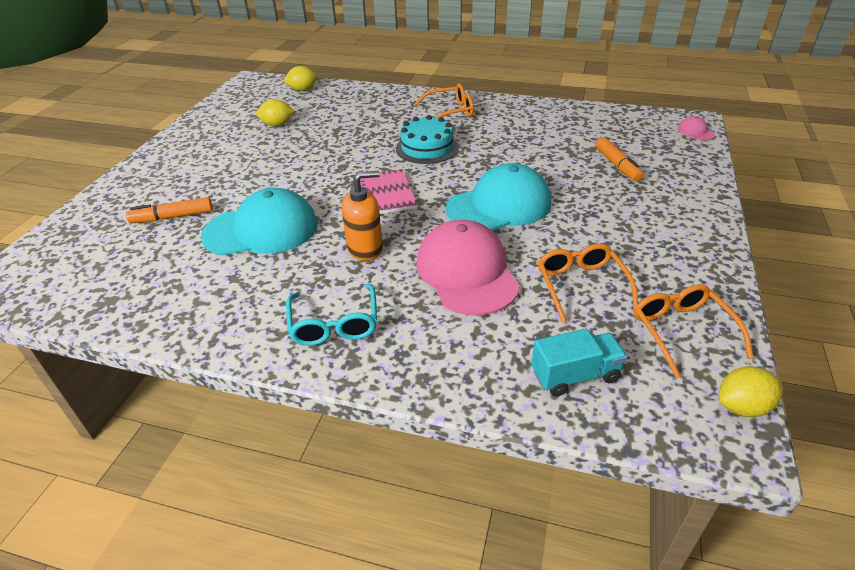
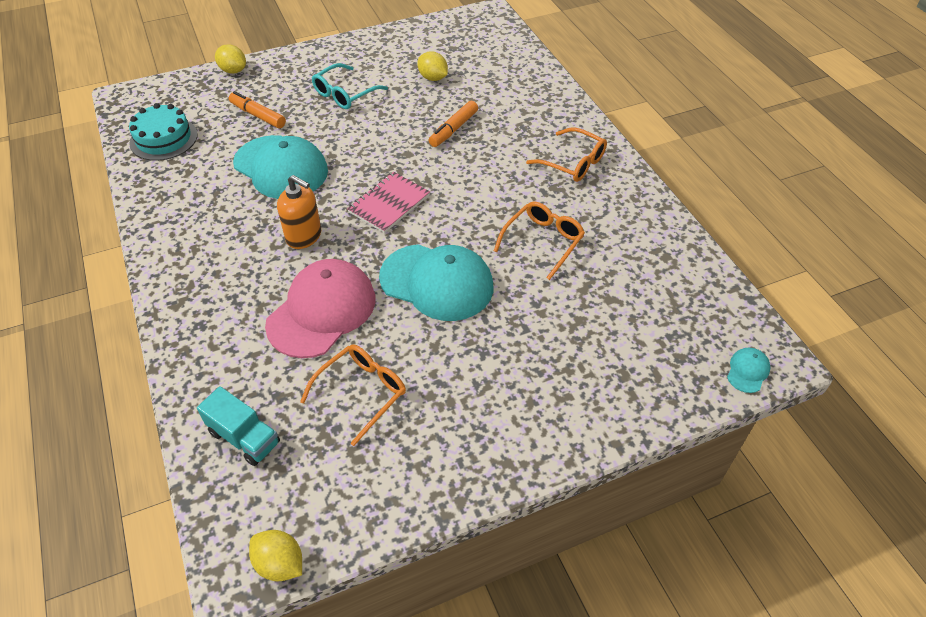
camera: 50 degrees right, 10 degrees up
yellow lemon [283,66,318,91] -> yellow lemon moved to [215,44,246,74]
turquoise glasses [286,284,377,346] -> turquoise glasses moved to [312,63,388,109]
turquoise cake [396,115,459,164] -> turquoise cake moved to [129,103,198,161]
orange marker [595,137,644,182] -> orange marker moved to [429,101,478,147]
orange glasses [634,284,753,378] -> orange glasses moved to [494,201,585,280]
pink cap [678,116,715,141] -> turquoise cap [727,348,771,393]

